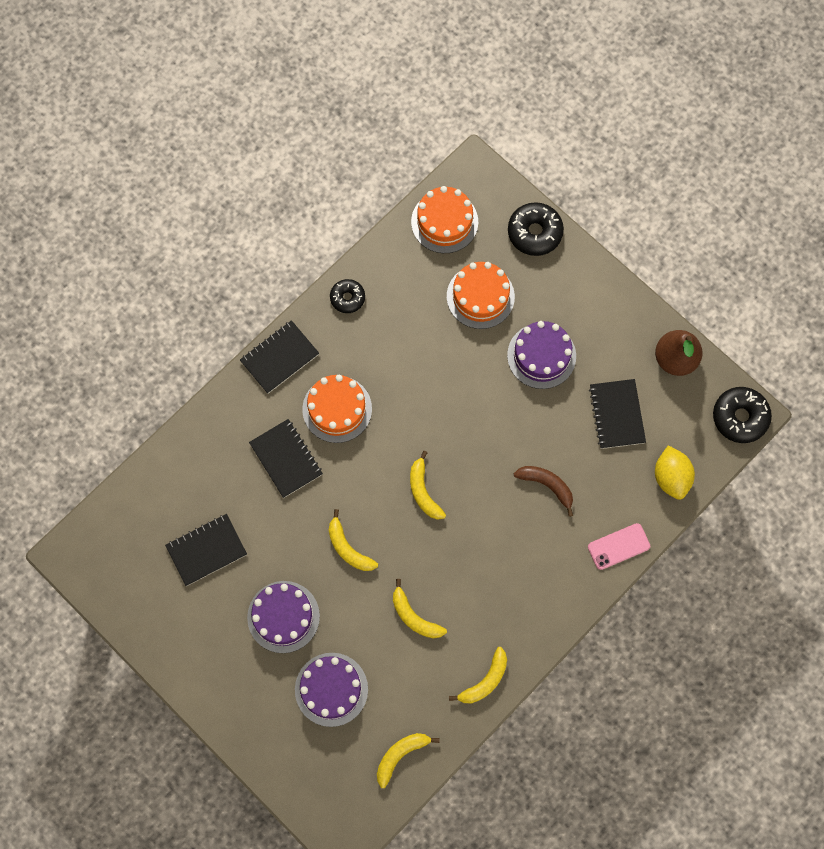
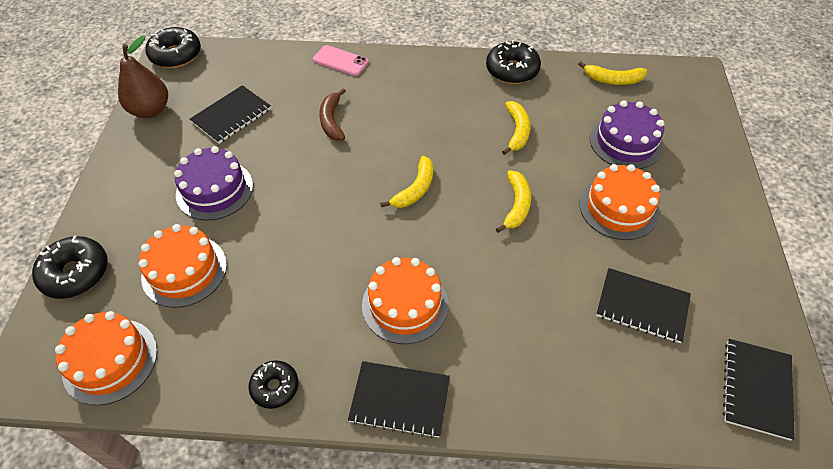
camera: 130 degrees left, 20 degrees down
purple cake [247,581,320,653] -> orange cake [580,164,660,240]
black notebook [249,419,323,498] -> black notebook moved to [723,339,795,441]
yellow banana [449,647,507,703] -> black donut [486,40,541,84]
yellow lemon [655,445,695,500] -> none

